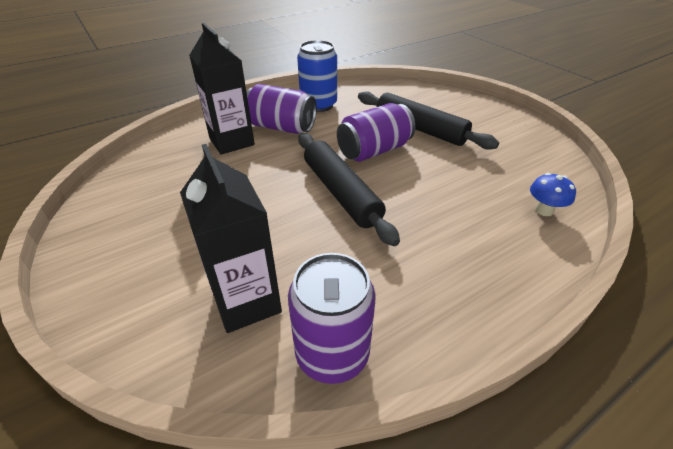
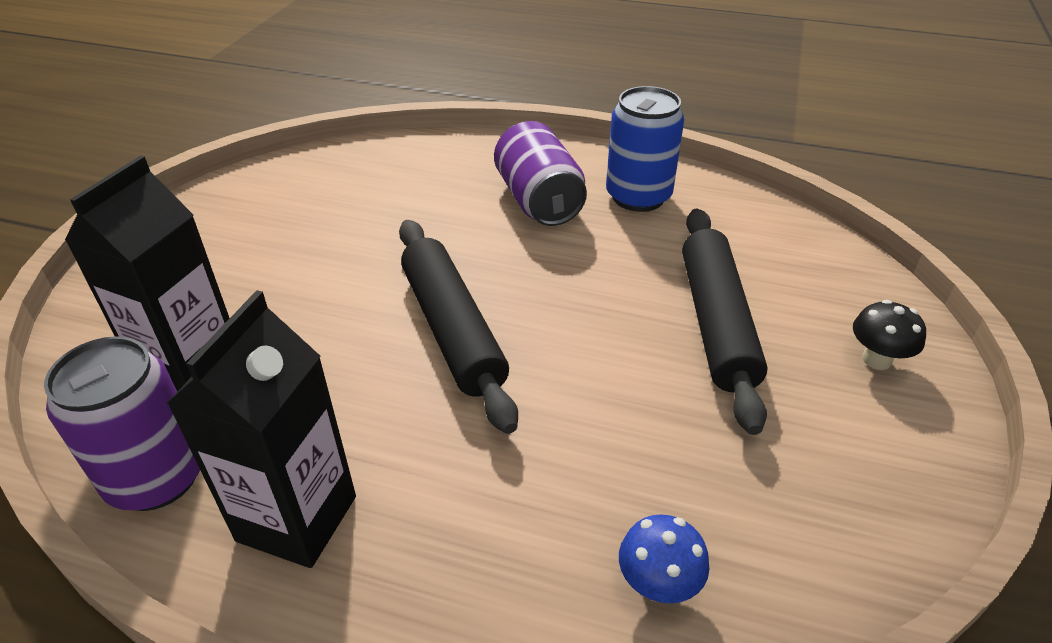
camera: 50 degrees right, 0 degrees up
black carton [189,23,255,155] -> black carton moved to [166,290,356,568]
black rolling pin [298,133,400,246] -> black rolling pin turned 45 degrees counterclockwise [399,220,518,434]
purple can [337,103,415,162] -> none
none -> black mushroom [853,300,926,370]

